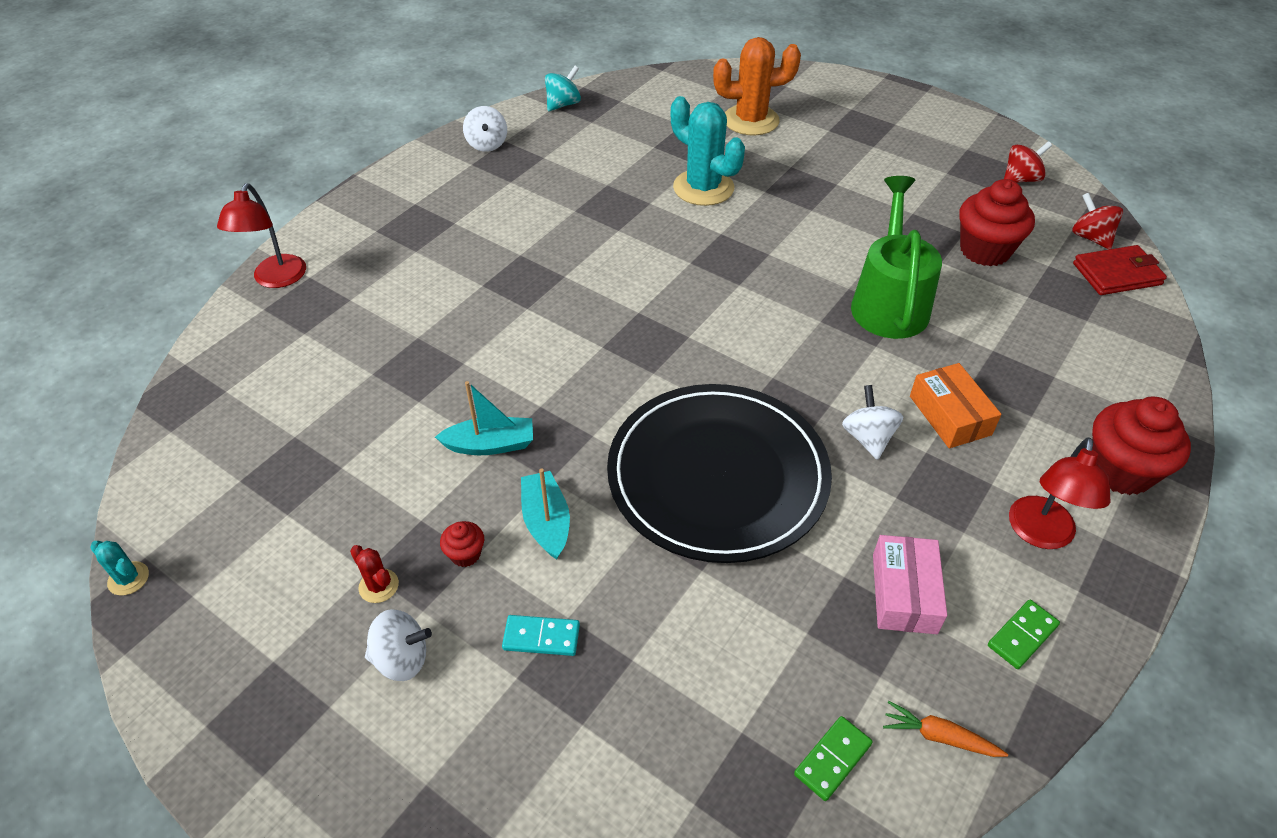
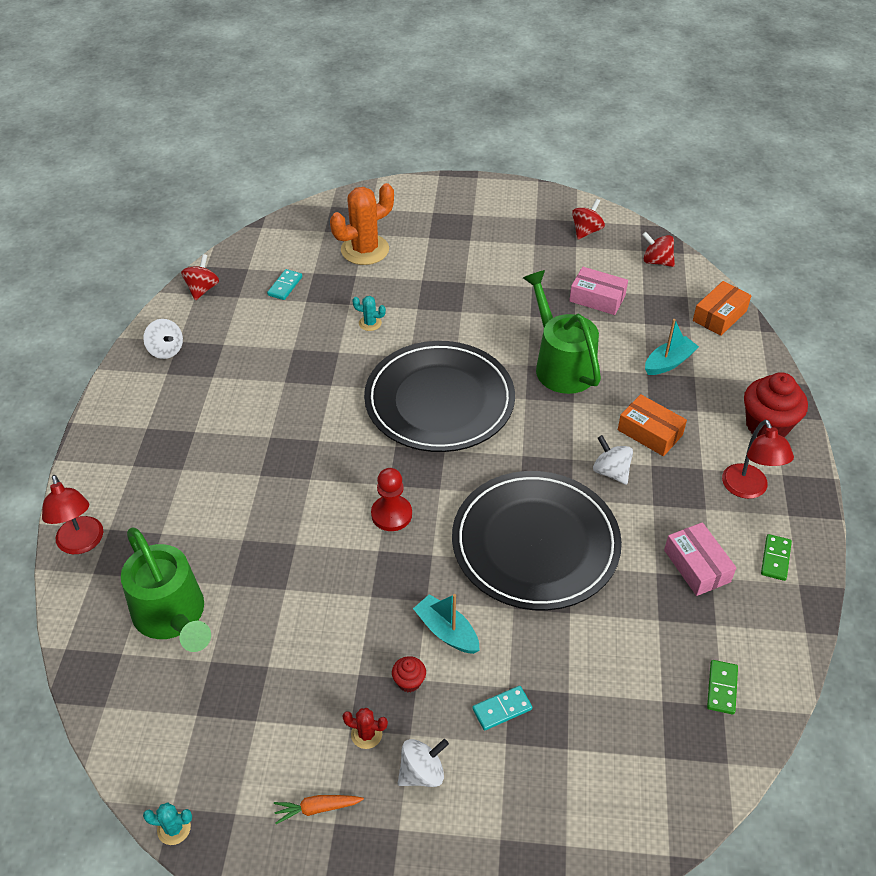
camera: 30 degrees left, 0 degrees up
turquoise boat [435,381,533,455] -> turquoise boat moved to [645,319,699,375]
turquoise spinning top [545,66,581,111] -> red spinning top [181,254,219,300]
turquoise cactus [671,96,745,206] -> turquoise cactus [352,296,386,331], size x0.44
orange carrot [883,701,1008,757] -> orange carrot moved to [274,795,364,824]
red cupcake [959,179,1035,266] -> pink box [569,267,628,315]
red wallet [1073,245,1167,295] -> none
none -> green watering can [121,527,211,652]
none -> turquoise domino [267,269,302,300]
none -> black plate [364,341,515,452]
none -> red pawn [371,468,412,531]
none -> orange box [693,281,751,336]

